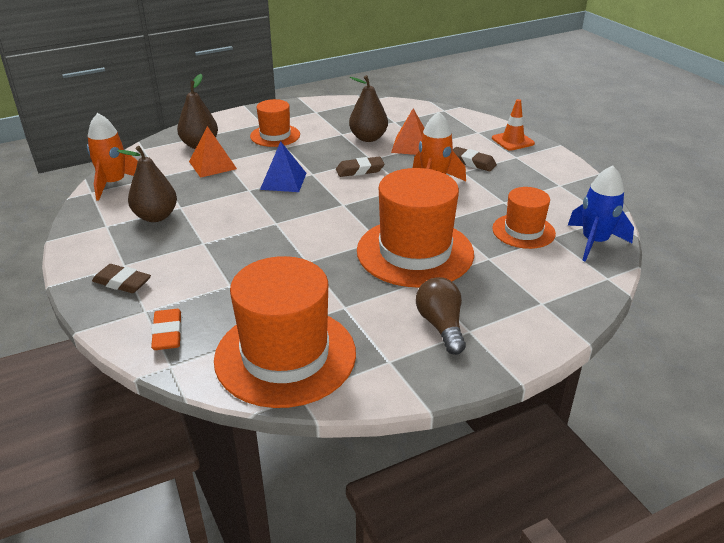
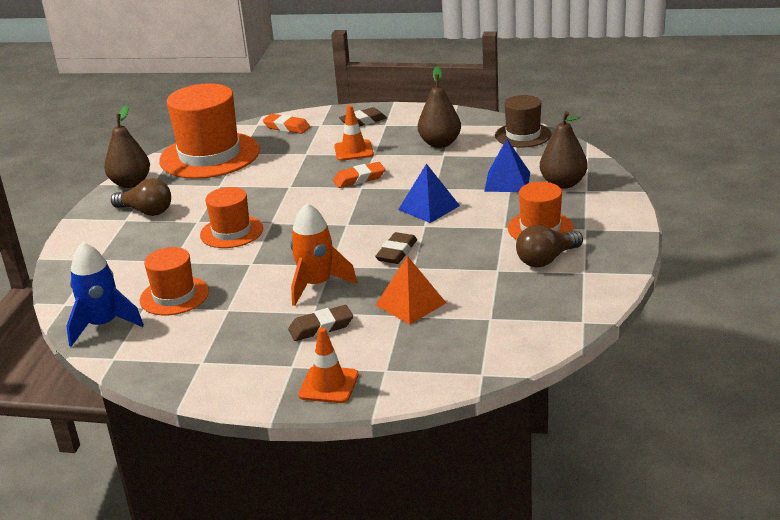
camera: 130 degrees right, 5 degrees down
orange rocket [87,113,138,201] -> brown hat [495,95,552,148]
orange pyramid [189,126,237,178] -> blue pyramid [484,139,530,192]
brown pear [349,75,388,142] -> brown pear moved to [104,105,150,188]
orange hat [357,168,474,288] -> orange hat [200,187,263,248], size x0.55
none -> orange eraser [333,162,385,188]
none -> orange traffic cone [334,105,374,161]
none -> brown light bulb [516,225,583,268]

